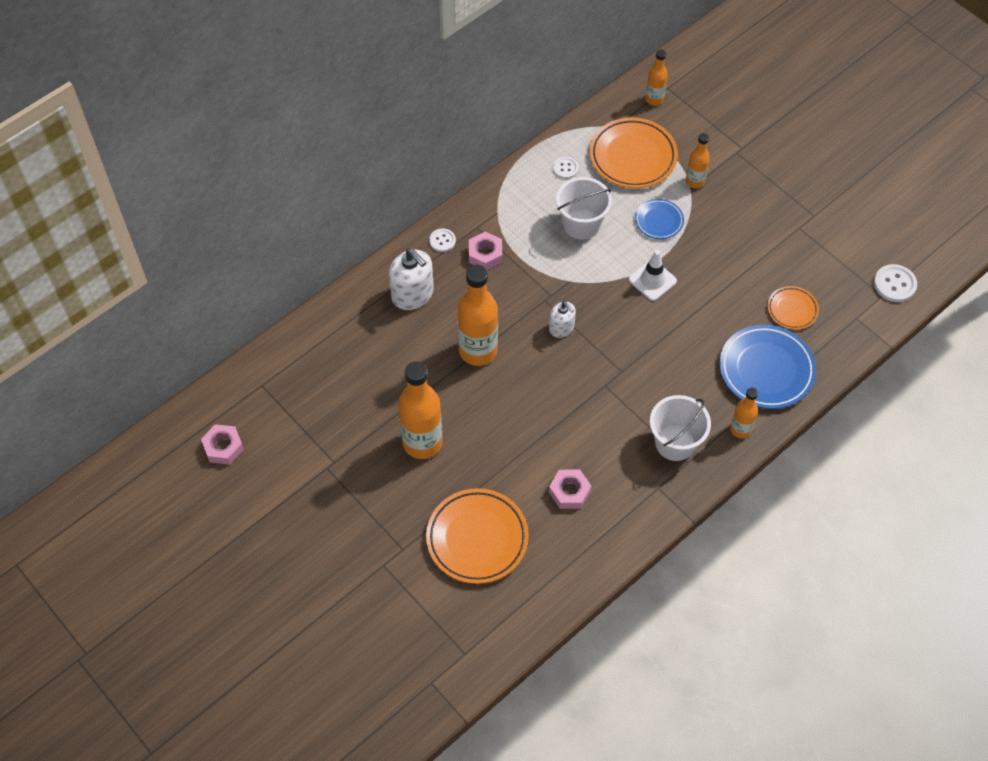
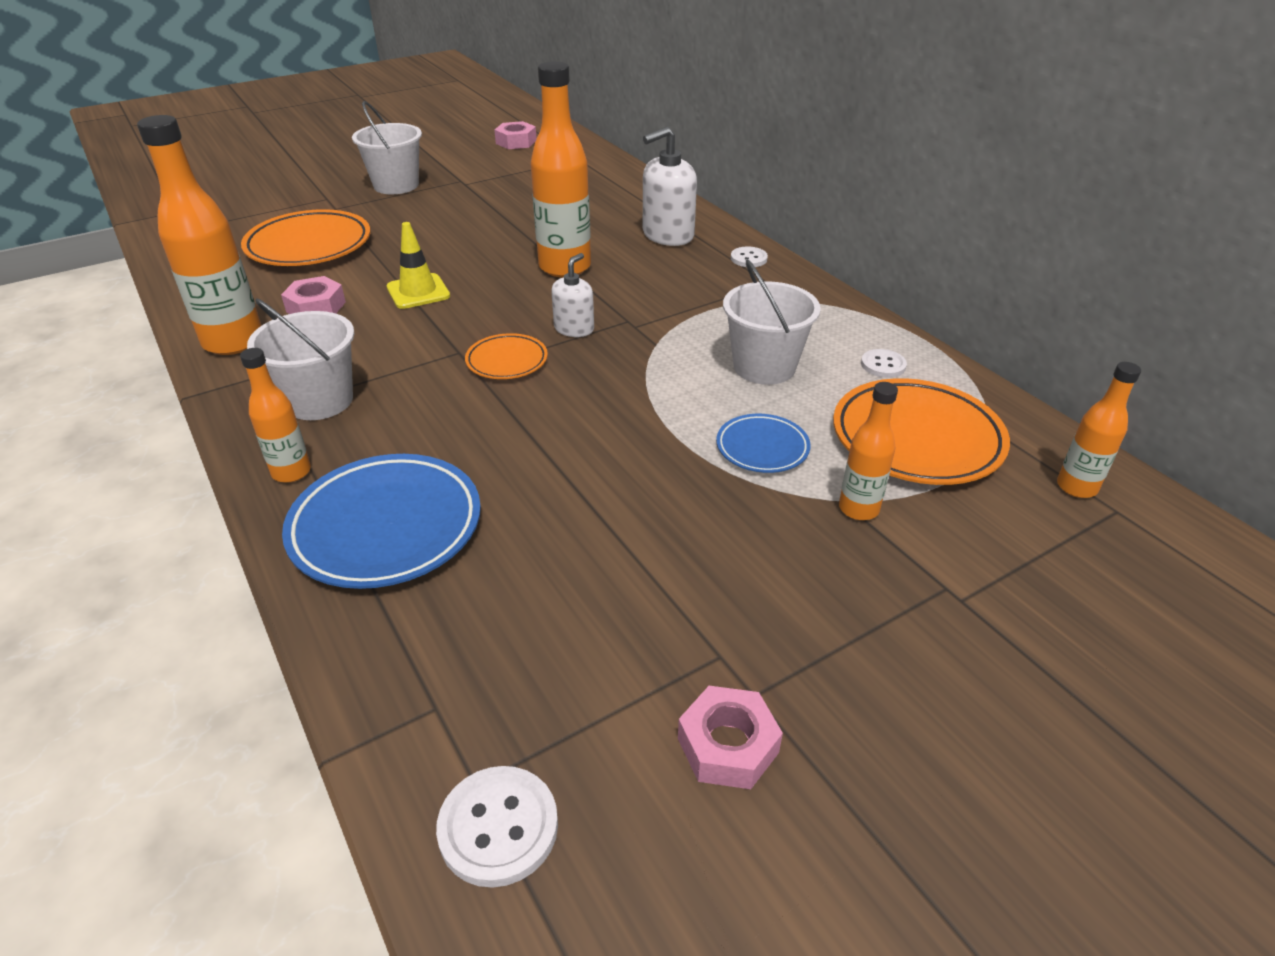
camera: 100 degrees right, 20 degrees down
orange bottle [398,361,443,459] -> orange bottle moved to [137,115,262,355]
pink nut [469,232,502,270] -> pink nut moved to [678,686,783,789]
white soap dispenser [549,302,576,338] -> white soap dispenser turned 150 degrees clockwise [551,253,594,337]
white traffic cone [629,250,677,301] -> none
orange plate [768,286,819,330] -> orange plate moved to [465,333,548,379]
none -> white bucket [352,101,422,194]
none -> yellow traffic cone [387,222,450,309]

